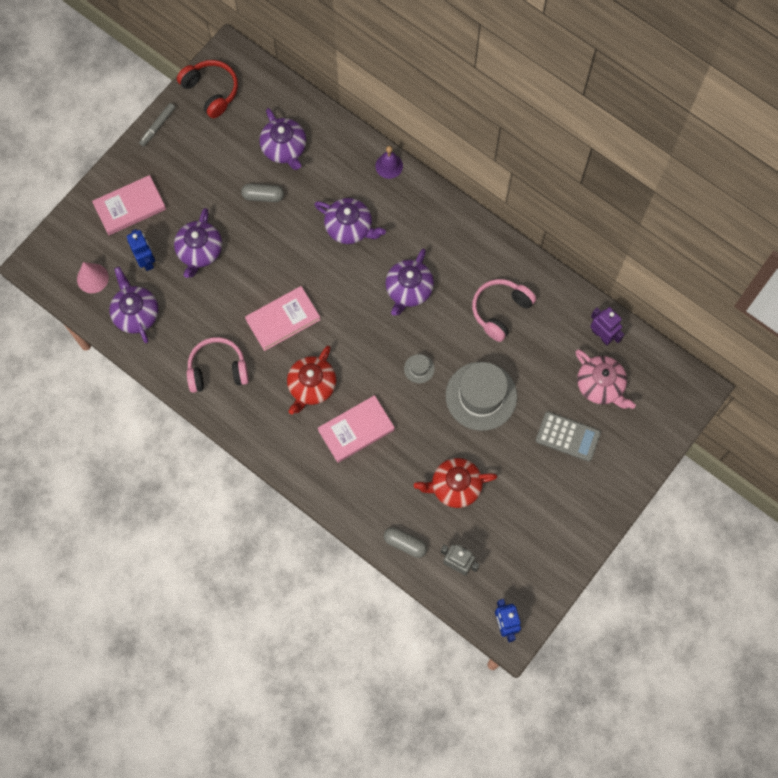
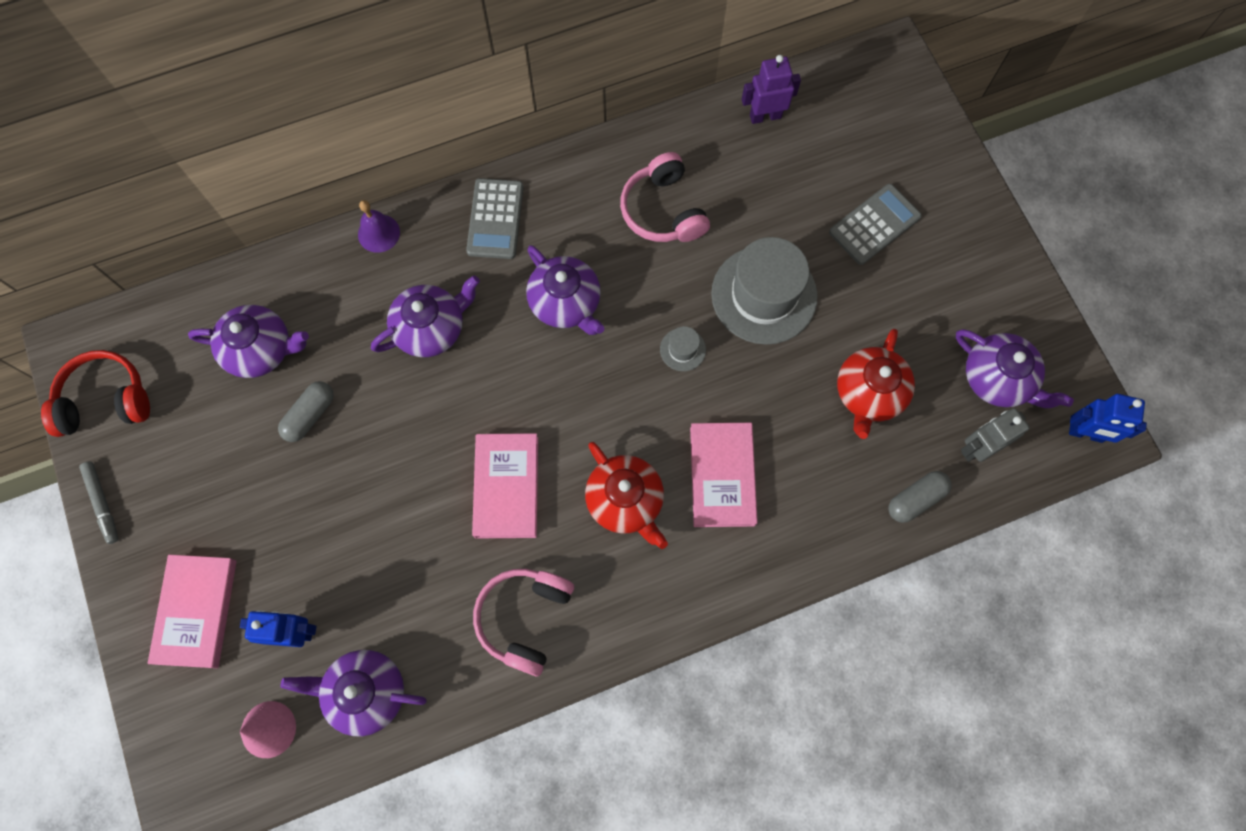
camera: 60 degrees left, 0 degrees up
purple teapot [174,208,222,278] -> purple teapot moved to [956,329,1074,408]
pink teapot [575,350,636,409] -> none
none -> grey calculator [466,178,524,259]

